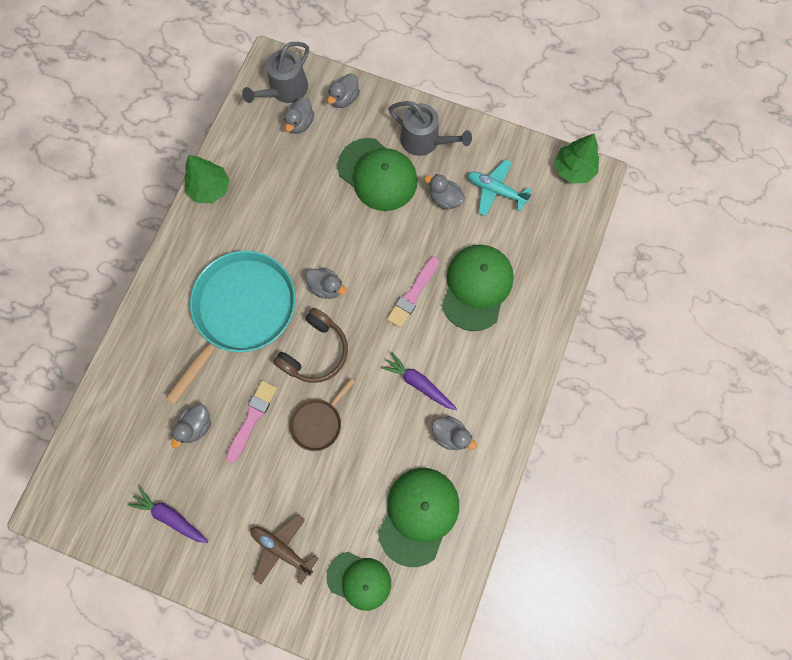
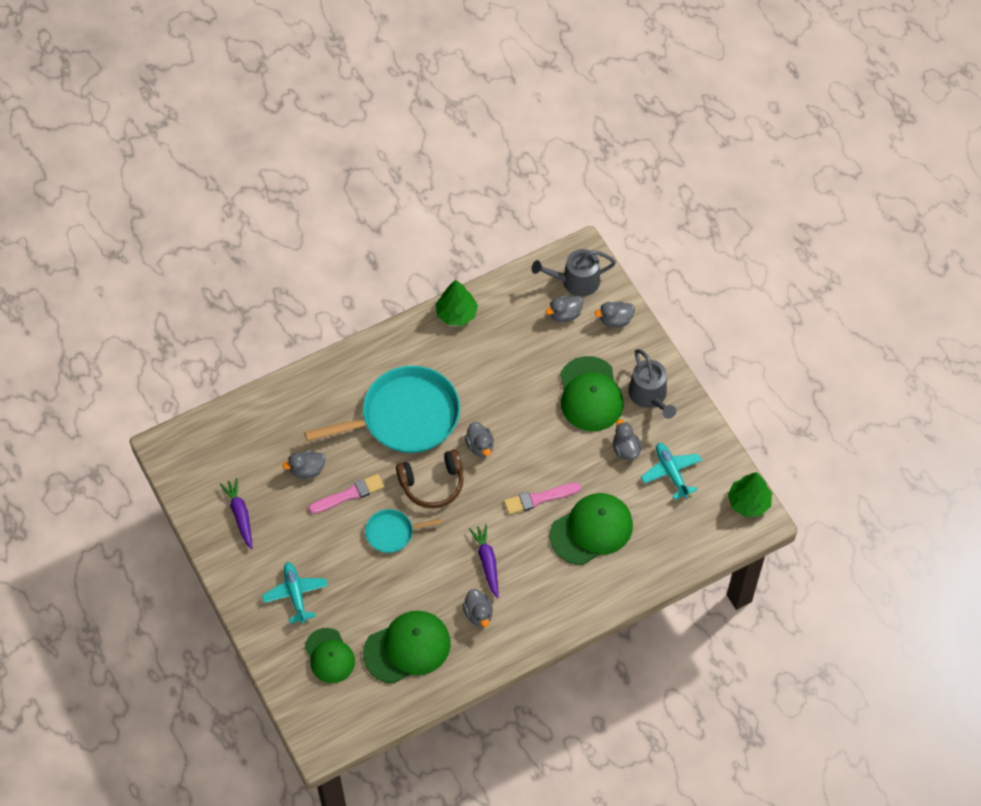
camera: 40 degrees right, 15 degrees down
brown plane [250,514,319,584] -> turquoise plane [262,562,328,623]
brown pan [289,378,355,451] -> turquoise pan [365,509,442,553]

